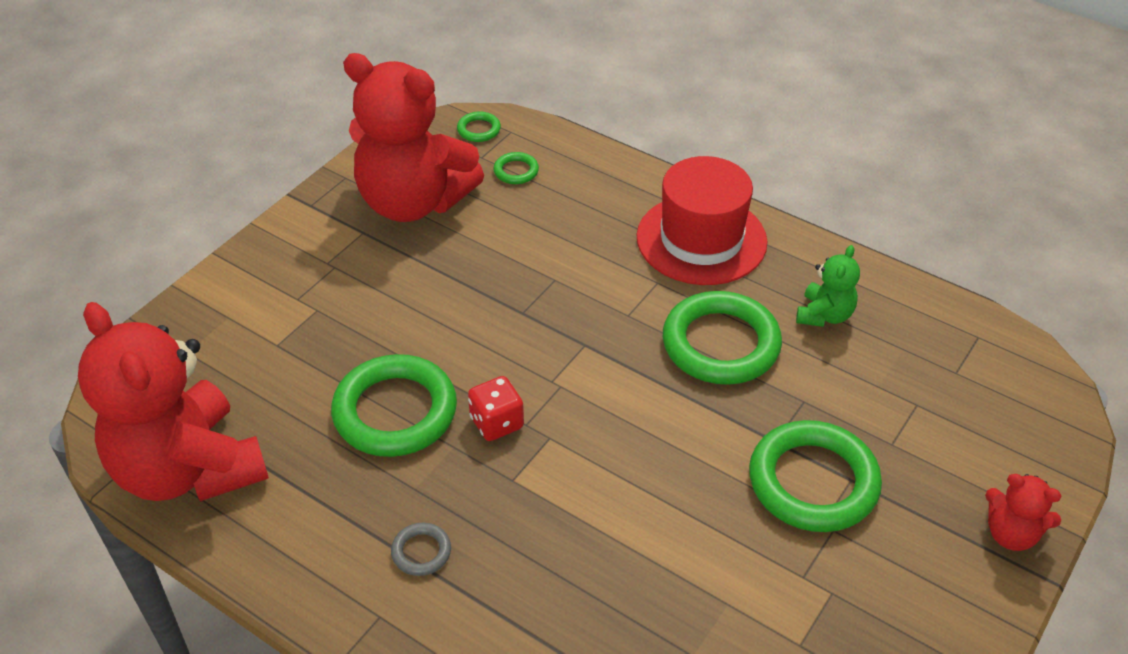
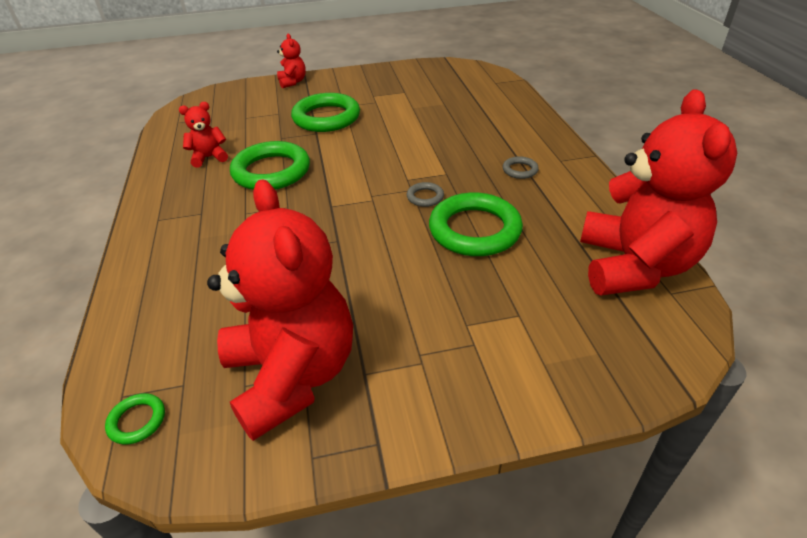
camera: 135 degrees left, 5 degrees down
red dice [468,376,524,441] -> grey ring [407,182,444,207]
green ring [493,152,539,184] -> none
red hat [637,156,768,285] -> none
green teddy bear [796,245,860,327] -> red teddy bear [179,102,228,168]

